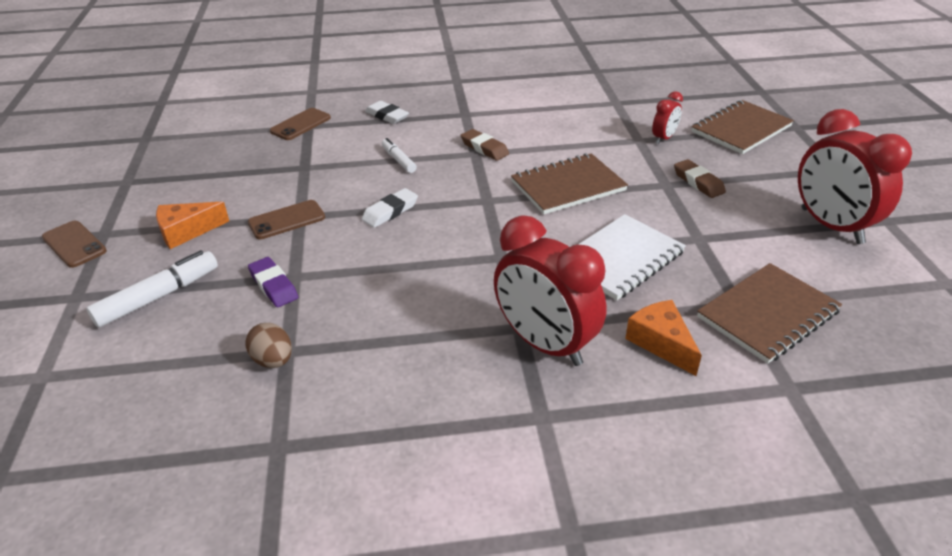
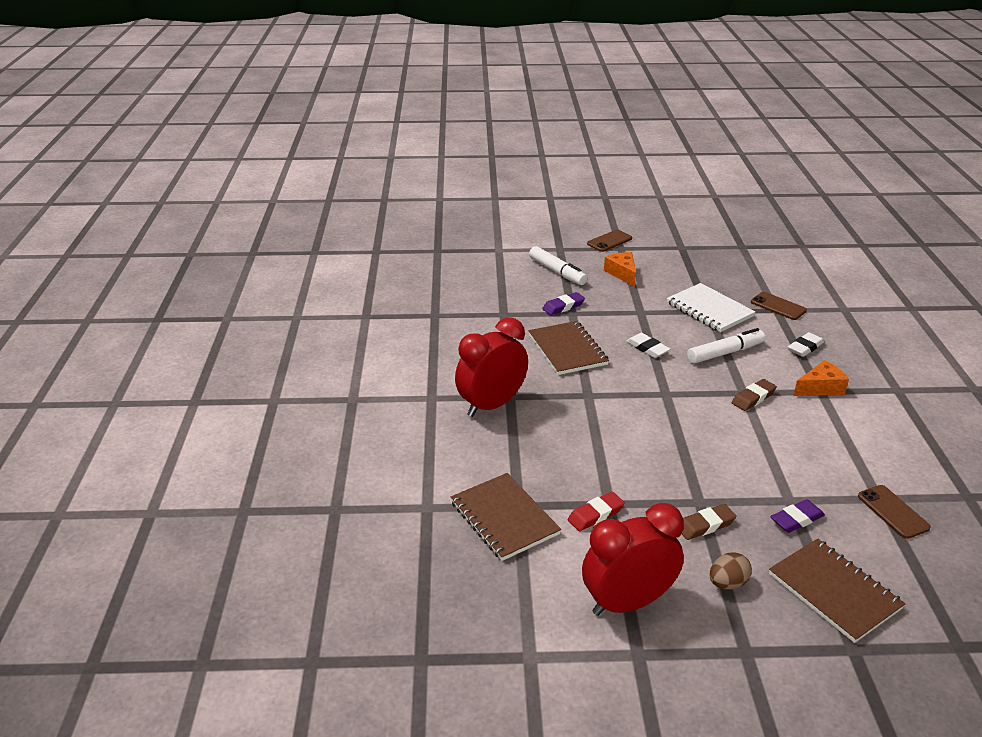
camera: 95 degrees right, 5 degrees down
brown egg [245,323,292,368] -> brown egg moved to [710,552,752,589]
brown phone [248,200,325,239] -> brown phone moved to [858,485,931,539]
white marker [382,138,417,173] -> white marker [687,328,765,364], size x1.67
brown notebook [511,153,628,214] -> brown notebook moved to [529,321,609,375]
white notebook [578,214,686,300] -> white notebook moved to [666,283,755,332]
orange cheese [625,300,702,376] -> orange cheese moved to [793,360,849,396]
red clock [652,91,683,144] -> purple eraser [770,499,825,533]
none -> red eraser [568,492,625,531]

